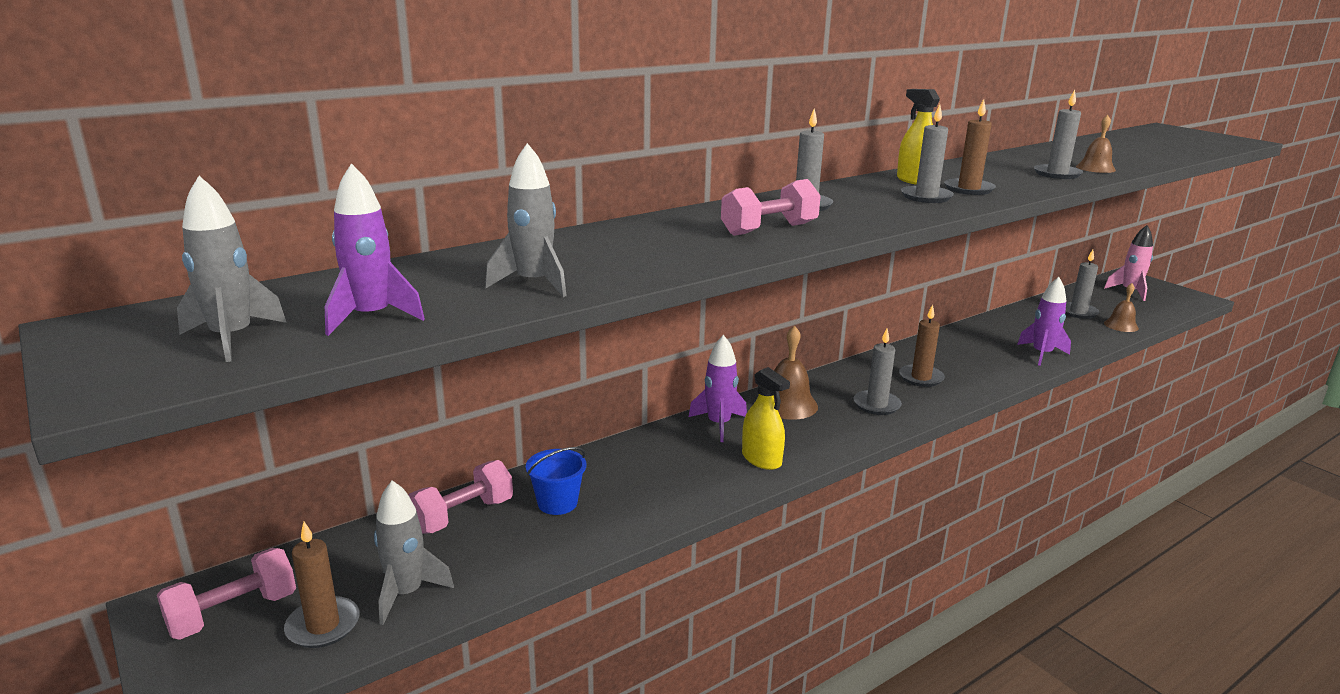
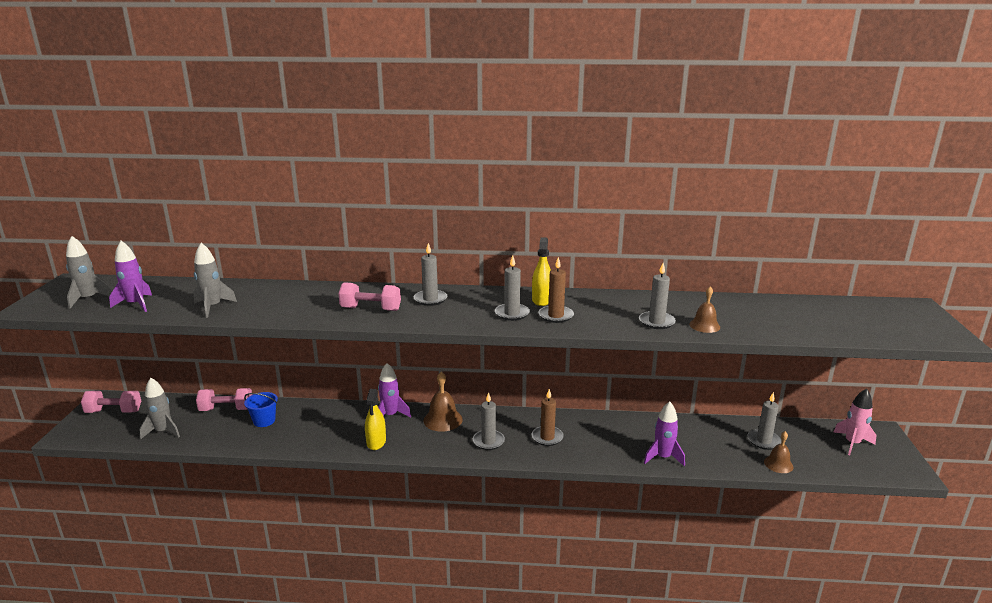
camera: 40 degrees right, 0 degrees up
brown candle [284,522,360,648] -> none

